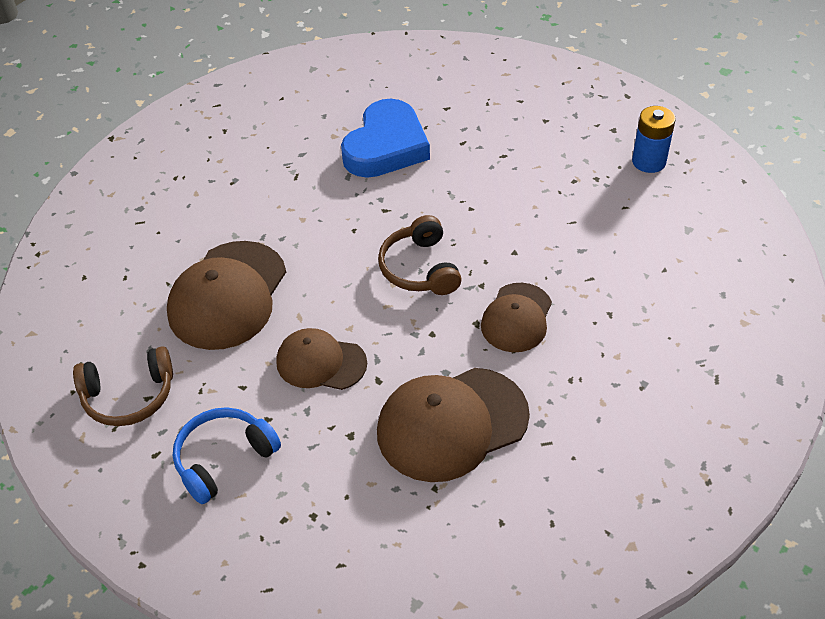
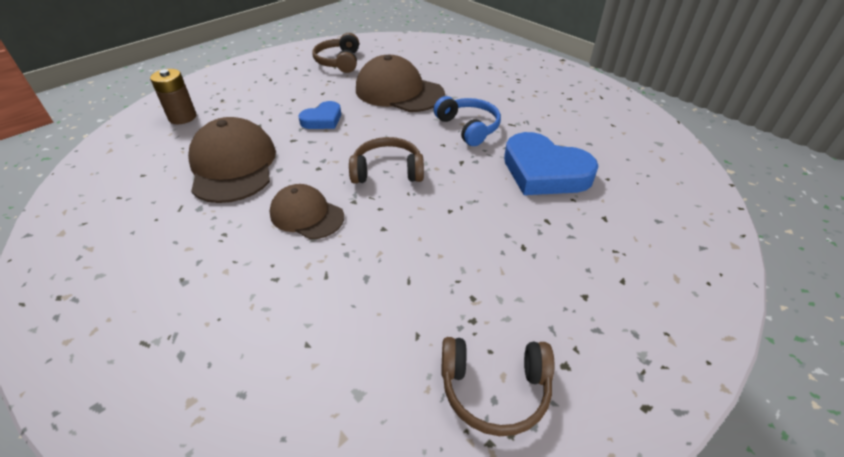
camera: 100 degrees right, 5 degrees down
blue headphones [173,407,281,504] -> blue headphones moved to [434,96,501,146]
brown cap [276,328,367,390] -> blue heart [299,101,341,129]
blue battery [632,106,676,173] -> brown headphones [441,337,554,436]
none -> brown battery [150,69,196,124]

